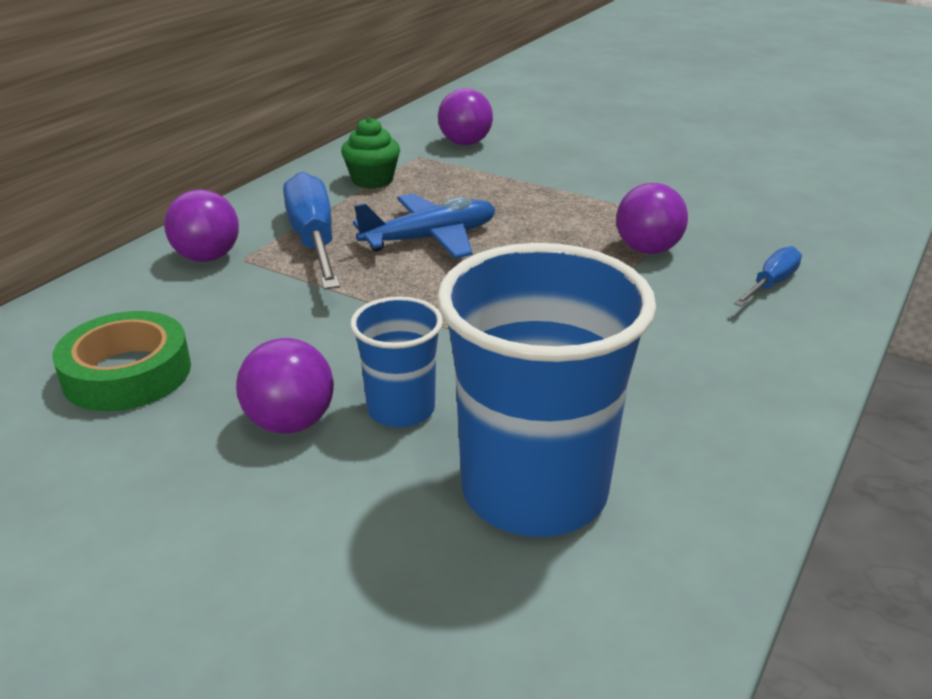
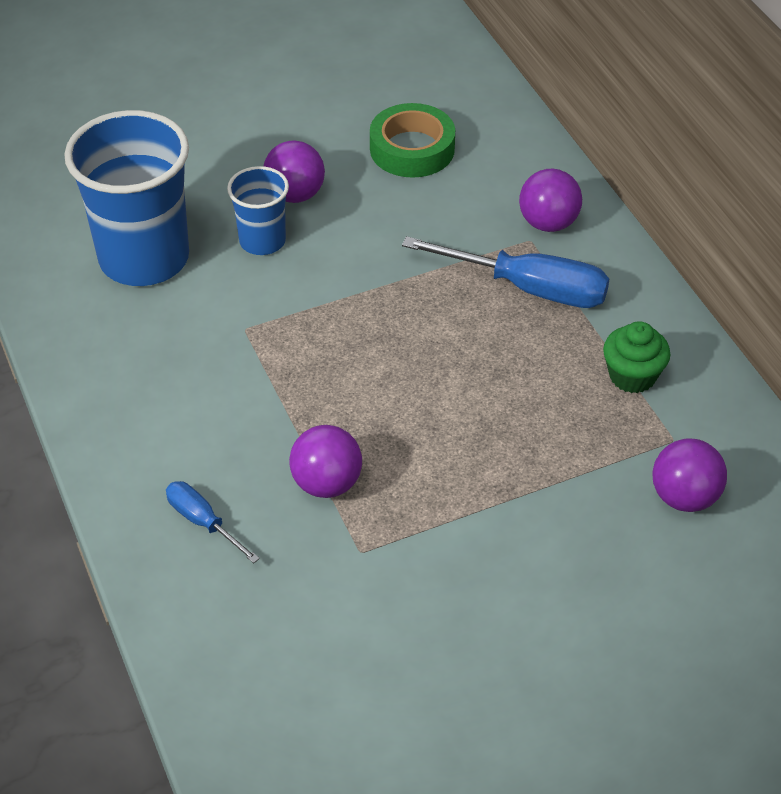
camera: 125 degrees right, 15 degrees up
blue plane [353,193,495,259] -> none
blue screwdriver [734,246,802,307] -> blue screwdriver turned 150 degrees clockwise [166,481,260,563]

